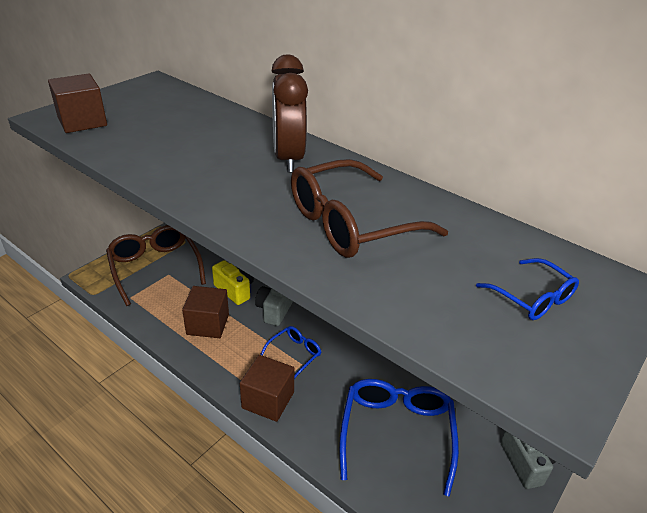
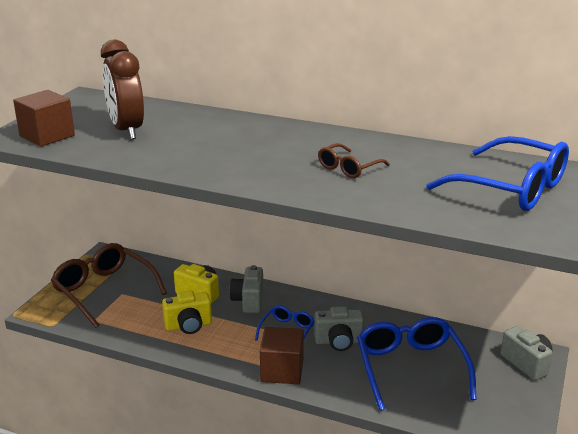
camera: 15 degrees left, 10 degrees down
brown cube [182,286,229,338] -> yellow camera [162,291,212,334]
brown clock [271,55,308,173] -> brown clock moved to [101,39,144,139]
brown glasses [291,159,448,258] -> brown glasses [318,143,390,178], size x0.51
blue glasses [476,258,579,320] -> blue glasses [426,136,569,211], size x1.95
none -> grey camera [314,306,364,351]

